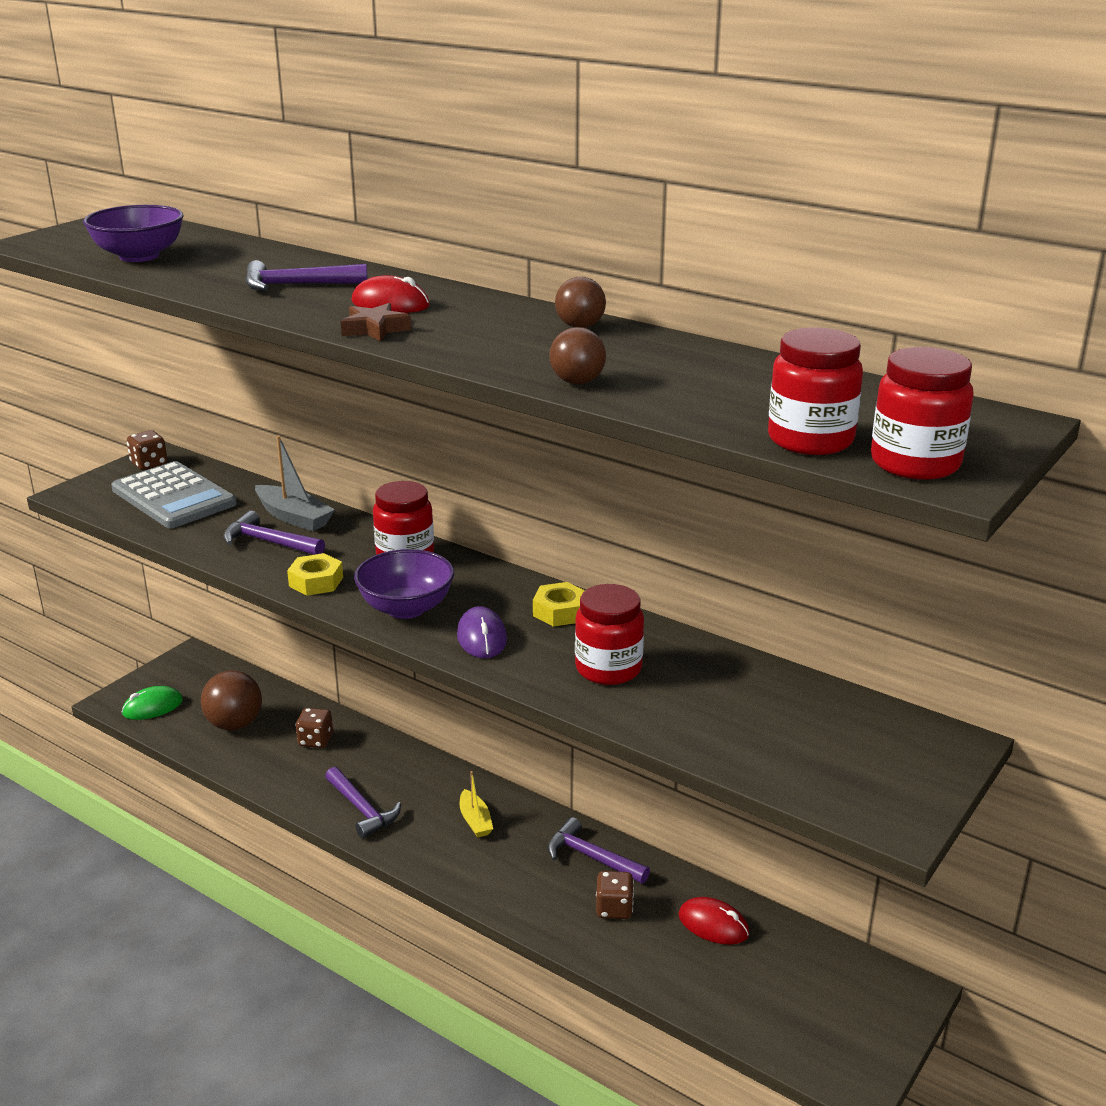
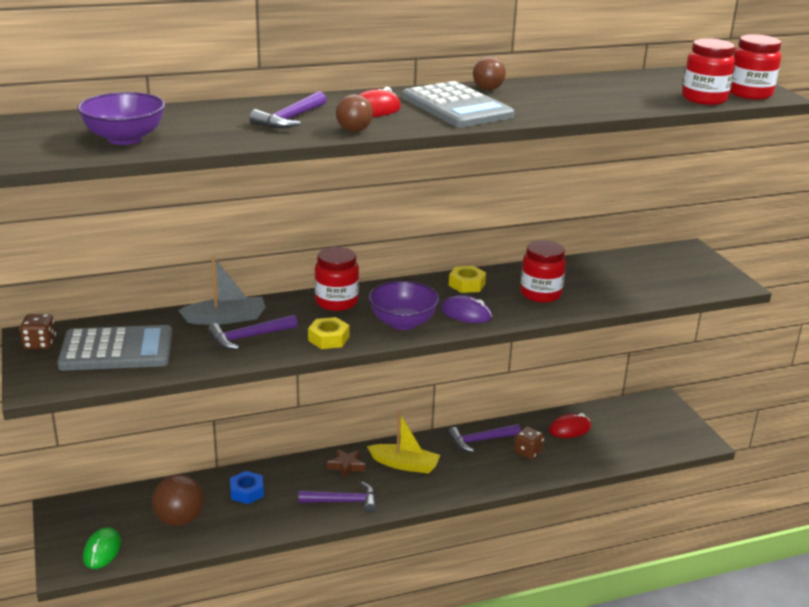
camera: 55 degrees left, 0 degrees up
brown dice [296,708,333,748] -> blue nut [230,471,264,504]
brown star [341,303,411,341] -> brown star moved to [327,449,366,479]
yellow boat [460,771,493,838] -> yellow boat [367,413,440,474], size x1.52
brown ball [550,327,606,384] -> brown ball moved to [336,94,373,132]
none -> grey calculator [402,81,515,127]

